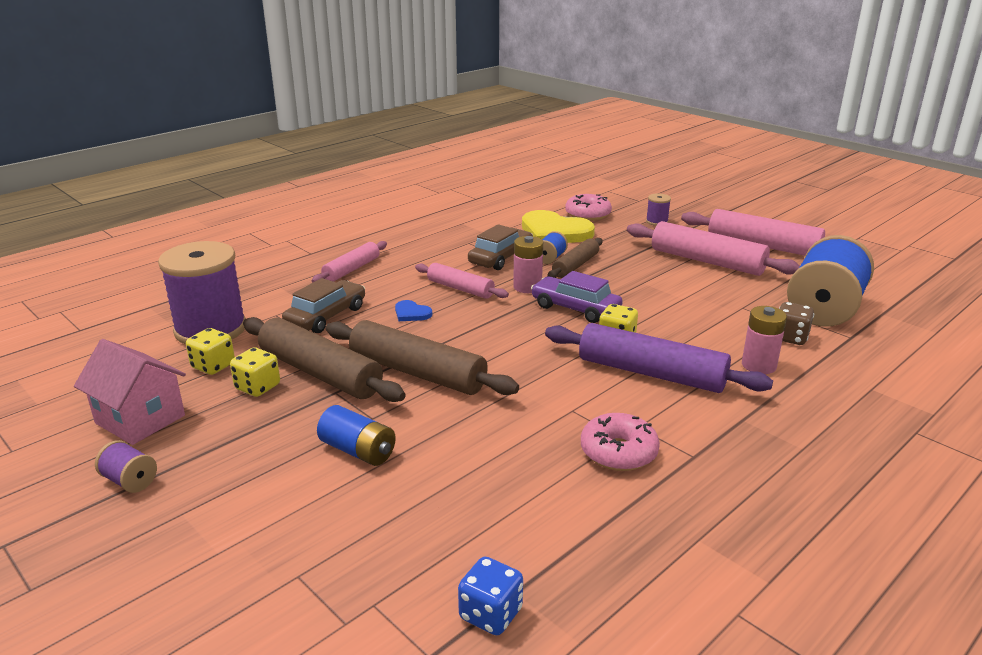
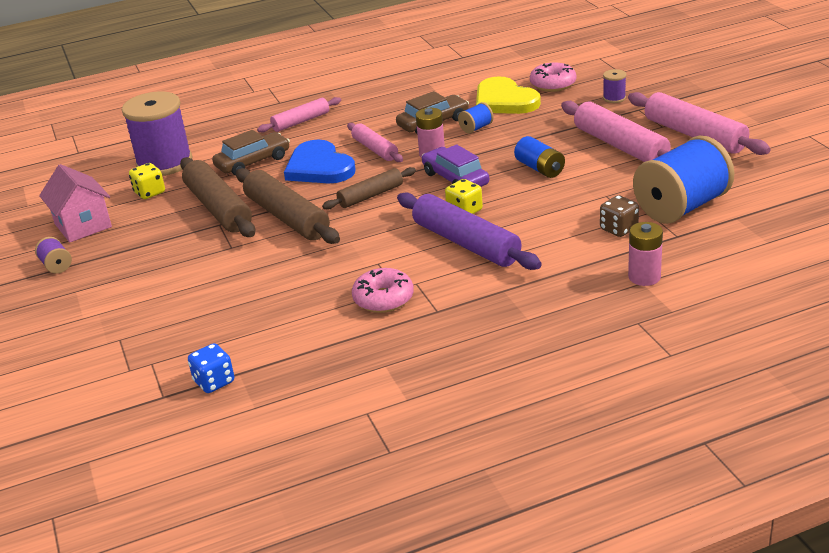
camera: 25 degrees right, 5 degrees up
yellow dice [230,348,280,397] -> none
blue battery [317,405,396,466] -> blue battery moved to [514,136,565,178]
blue heart [395,300,432,321] -> blue heart [284,140,356,183], size x2.26
brown rolling pin [547,238,603,278] -> brown rolling pin moved to [322,167,416,210]
pink battery [742,306,787,374] -> pink battery moved to [628,222,663,286]

